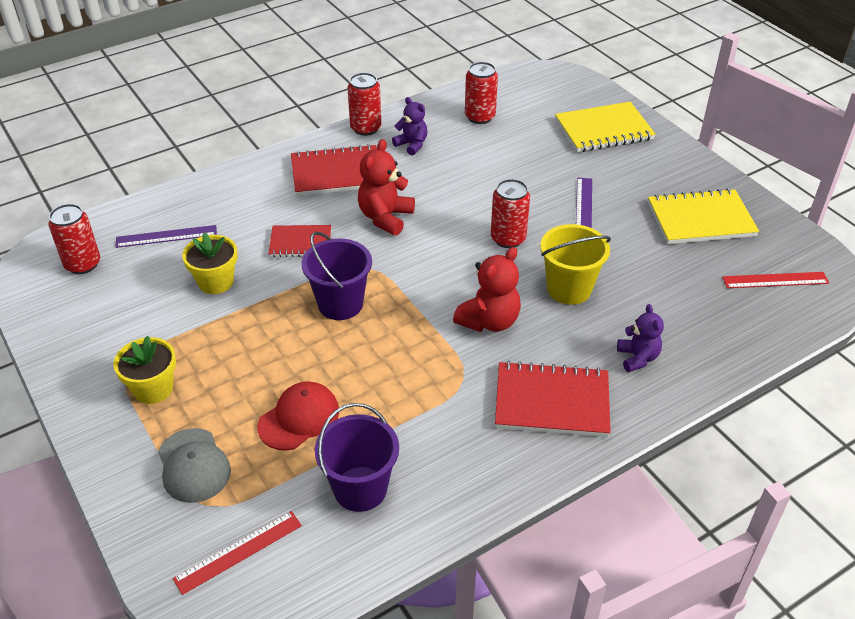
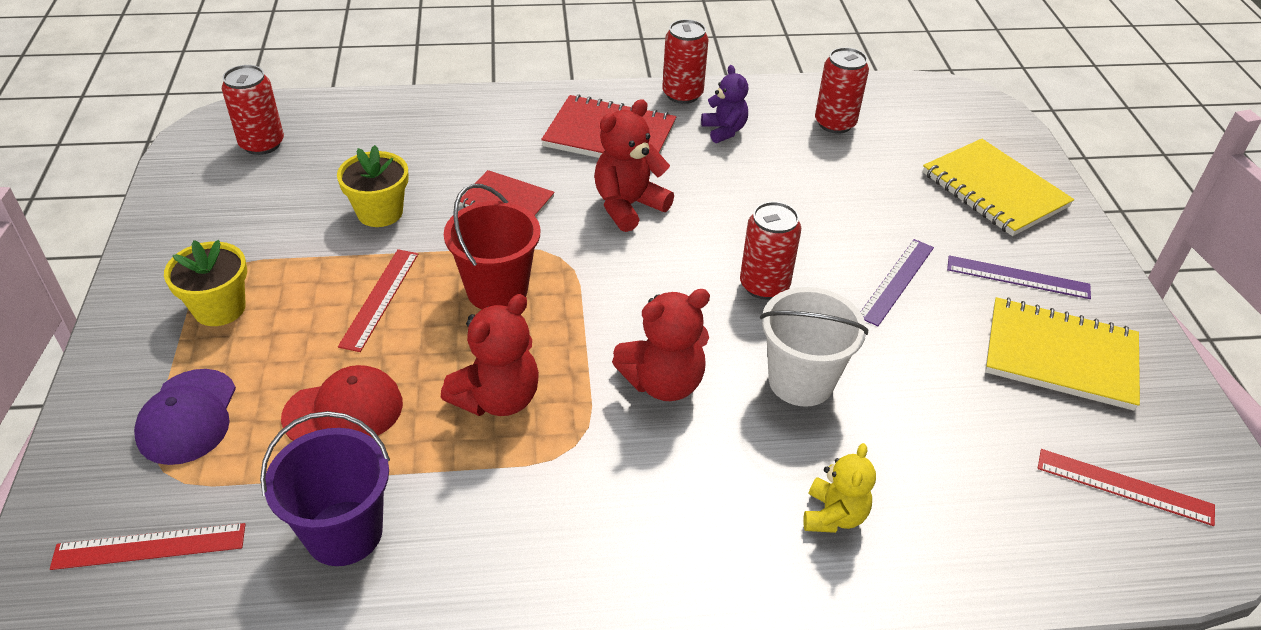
camera: 25 degrees right, 0 degrees up
purple ruler [116,225,217,248] -> purple ruler moved to [947,255,1091,299]
grey cap [158,428,231,503] -> purple cap [134,369,236,465]
purple bucket [302,232,372,320] -> red bucket [444,184,540,309]
red notebook [495,361,611,437] -> none
yellow bucket [540,224,611,305] -> white bucket [760,287,868,407]
yellow notebook [555,102,656,152] -> yellow notebook turned 45 degrees clockwise [923,139,1074,236]
purple teddy bear [617,304,664,372] -> yellow teddy bear [803,443,876,533]
none -> red ruler [338,249,418,352]
none -> red teddy bear [441,294,539,416]

